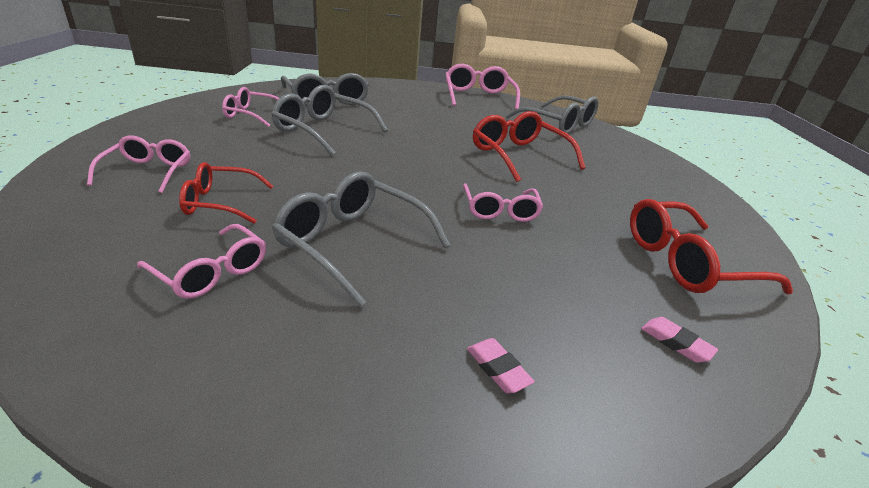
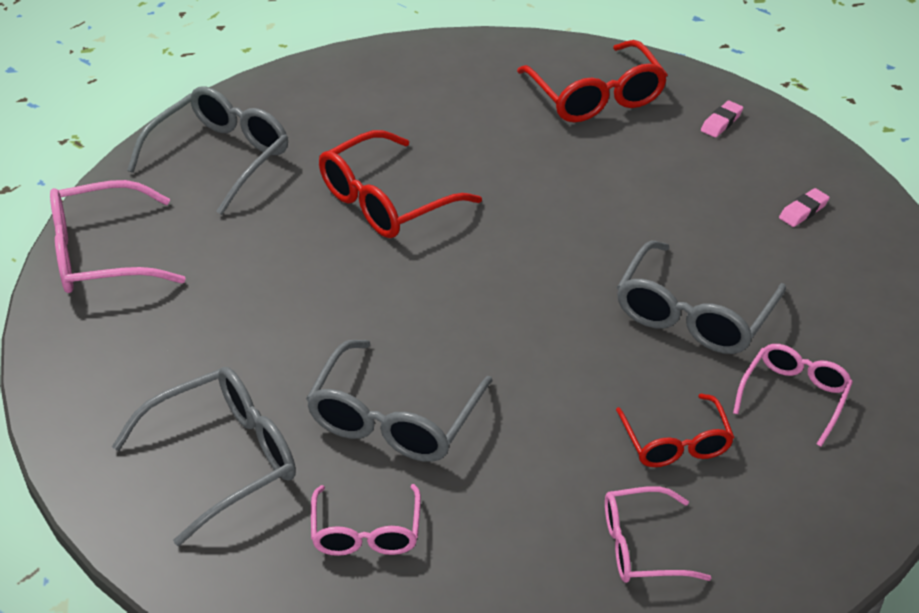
camera: 95 degrees left, 10 degrees up
pink glasses [463,183,543,222] -> none

